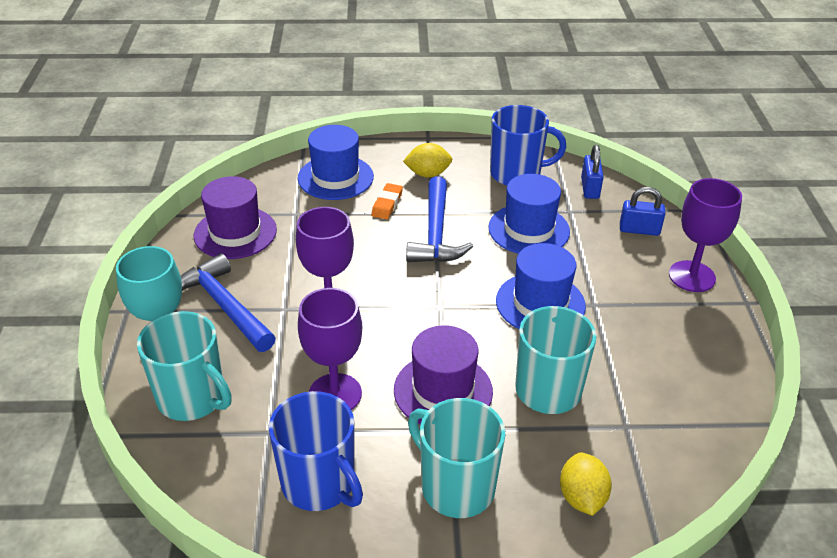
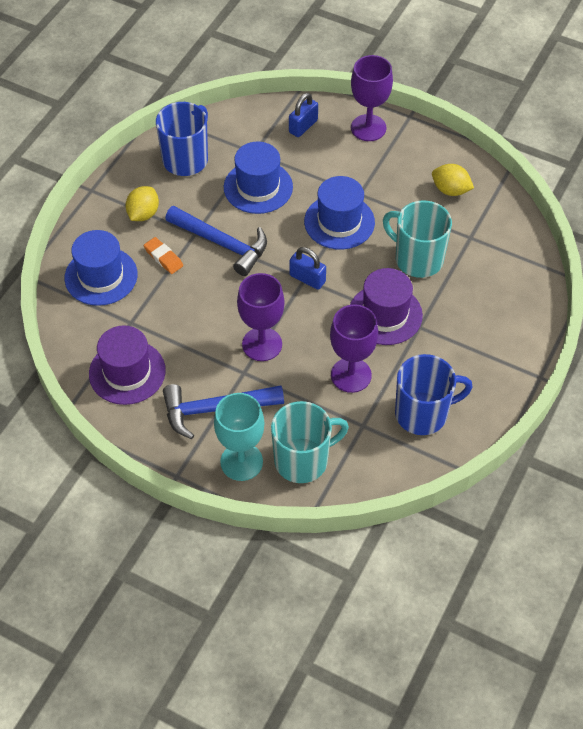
camera: 60 degrees left, 15 degrees up
turquoise mug [408,398,505,518] -> none
yellow lemon [560,453,612,516] -> yellow lemon moved to [432,164,474,196]
blue padlock [581,145,604,199] -> blue padlock moved to [289,247,326,290]

